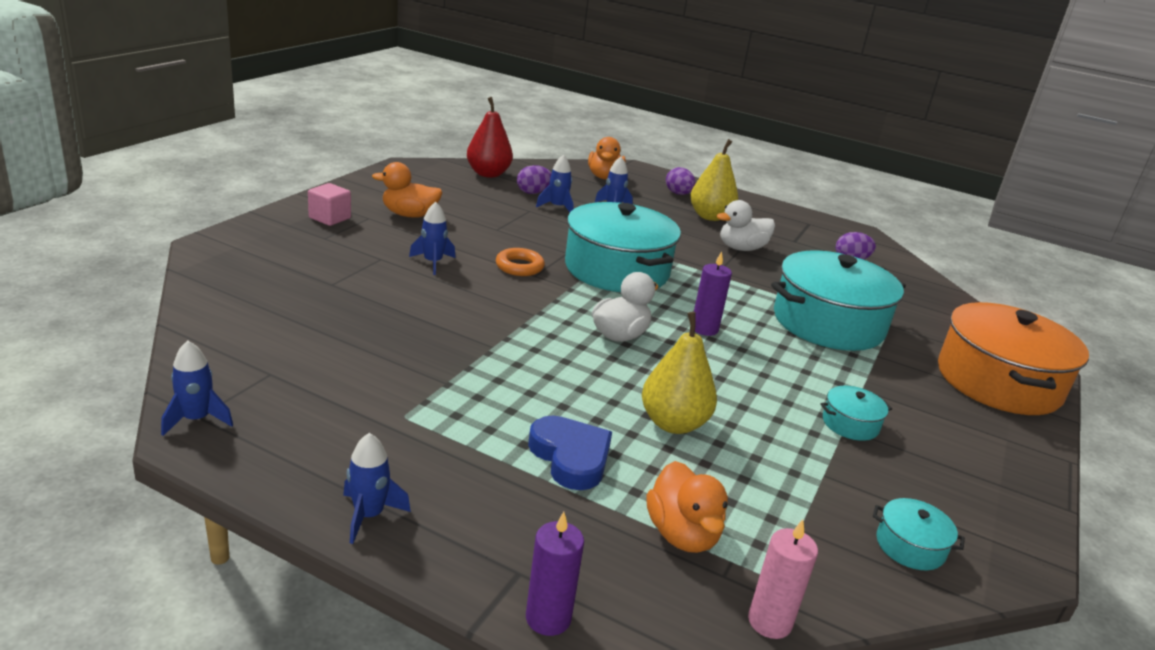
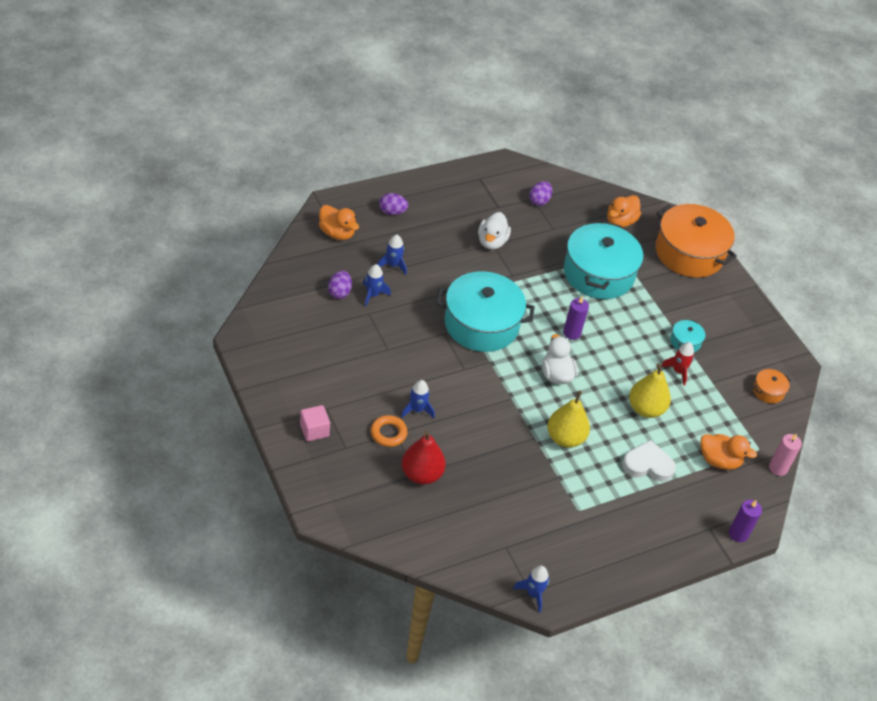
camera: 55 degrees left, 20 degrees up
blue rocket [343,433,411,544] -> none
orange duck [372,162,443,218] -> orange duck moved to [607,195,641,228]
red pear [467,97,513,178] -> red pear moved to [402,430,446,485]
orange ring [496,248,545,276] -> orange ring moved to [371,415,408,447]
blue heart [528,416,612,490] -> white heart [622,440,676,482]
yellow pear [690,139,738,221] -> yellow pear moved to [547,391,590,448]
turquoise pot [873,498,965,570] -> orange pot [753,369,791,404]
none -> red rocket [661,342,694,386]

